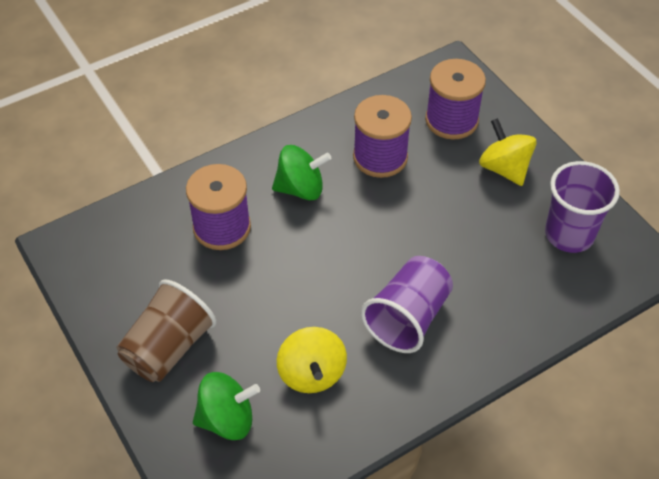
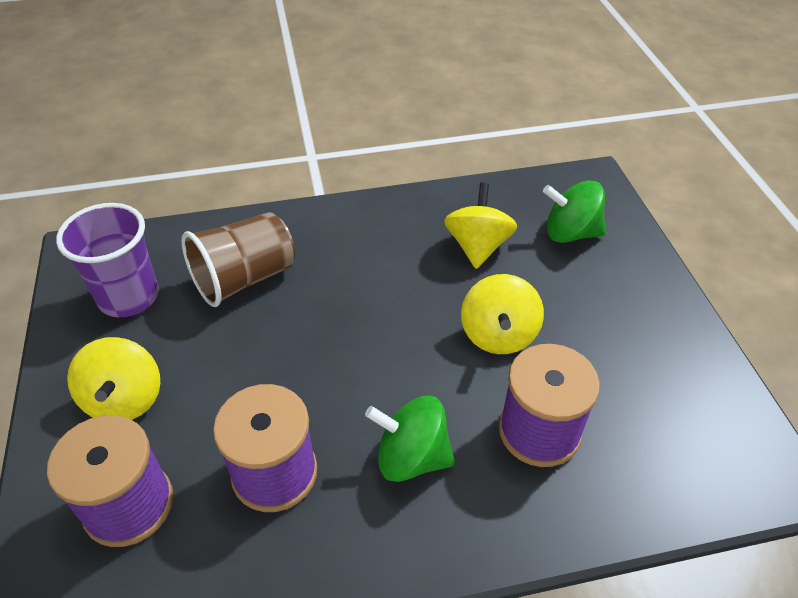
camera: 160 degrees left, 5 degrees down
brown cup [116,279,217,382] -> brown cup moved to [181,212,295,307]
purple cup [361,256,453,353] -> none
none -> yellow spinning top [461,274,544,354]

